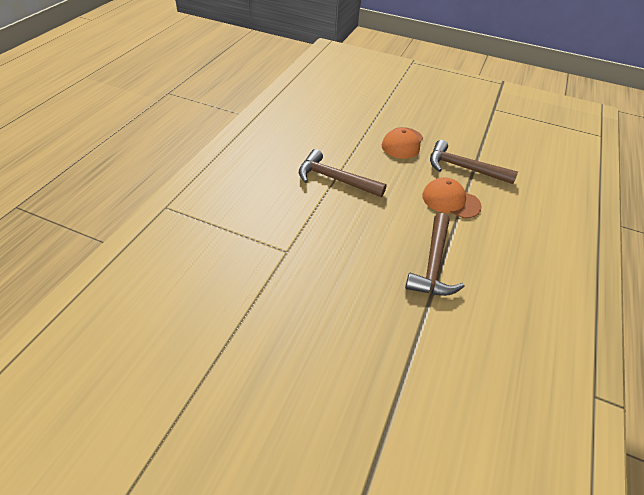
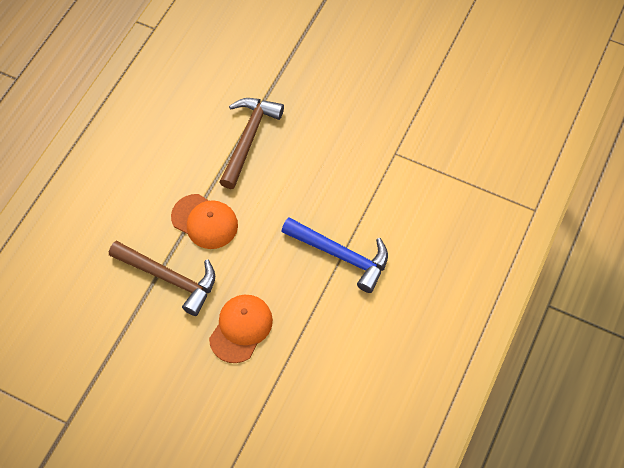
camera: 175 degrees left, 15 degrees up
brown hammer [299,149,387,197] -> blue hammer [281,217,388,293]

